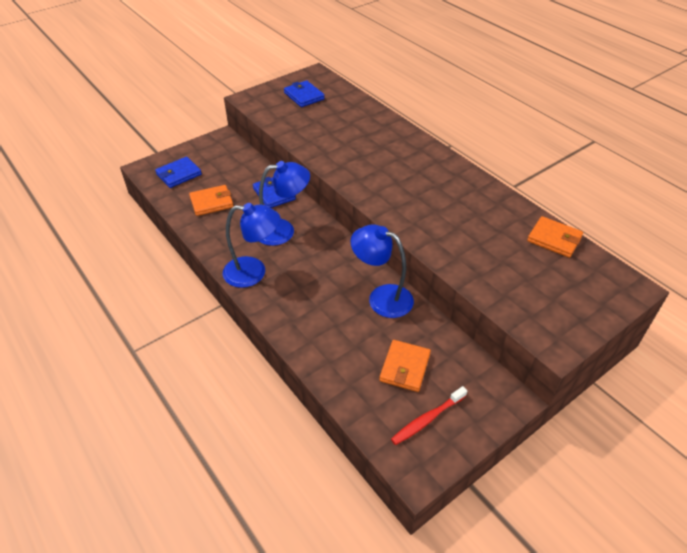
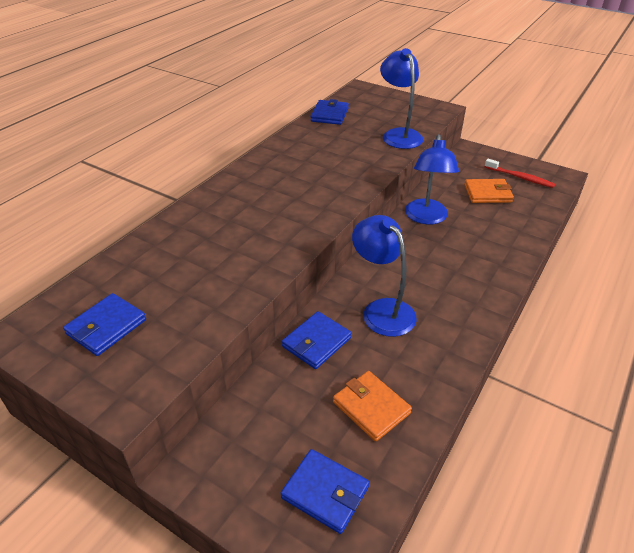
camera: 110 degrees left, 5 degrees down
blue lamp [223,203,280,288] -> blue lamp moved to [380,48,423,149]
orange wallet [527,216,583,258] -> blue wallet [311,99,349,125]

